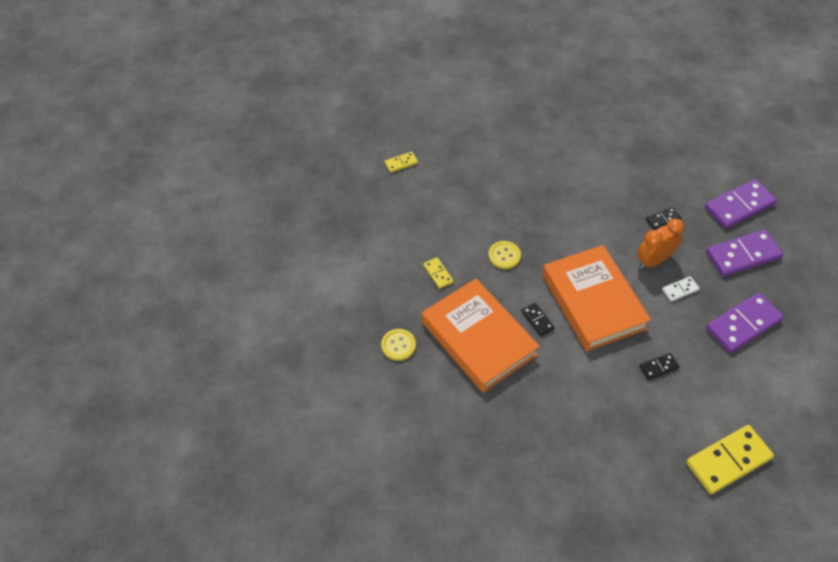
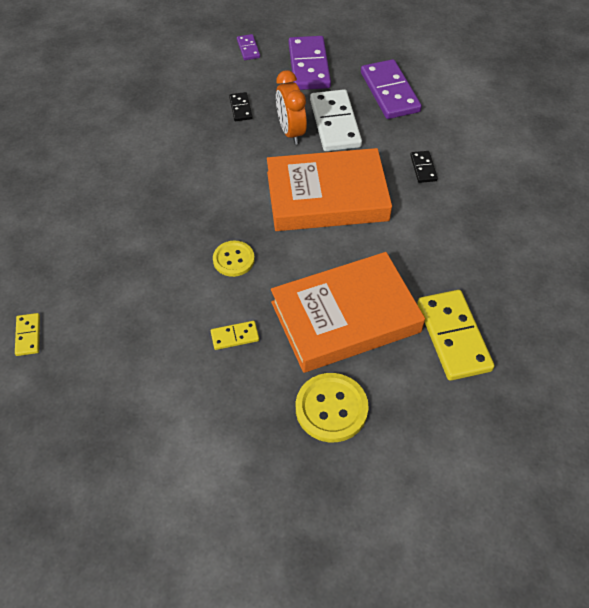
camera: 75 degrees left, 0 degrees up
yellow button [381,329,416,361] -> yellow button [296,373,369,442], size x1.53
black domino [522,302,555,336] -> none
white domino [662,276,700,302] -> white domino [310,89,362,151], size x2.07
yellow domino [686,425,774,494] -> yellow domino moved to [417,290,495,381]
purple domino [705,179,777,229] -> purple domino [237,34,260,60], size x0.48

